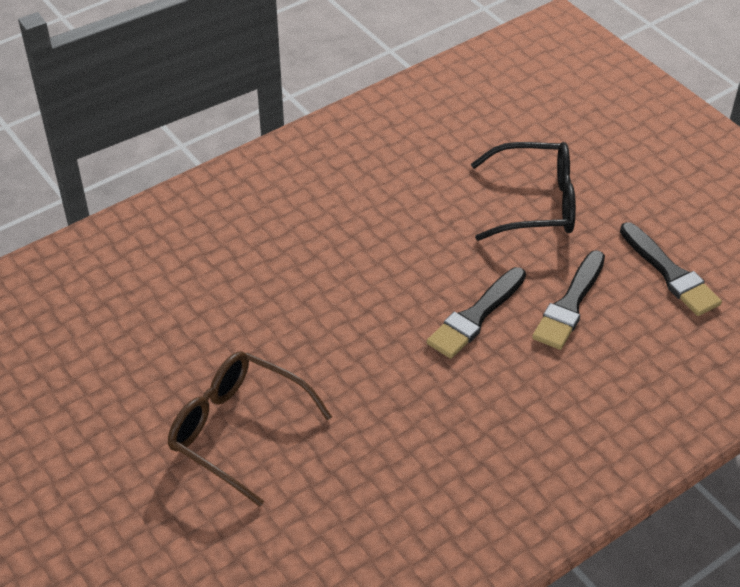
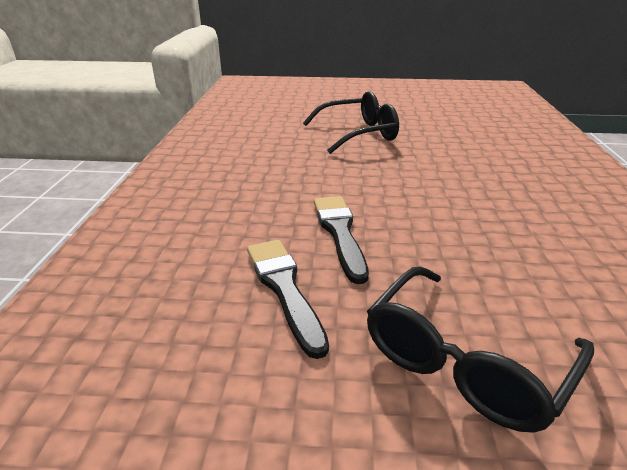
camera: 130 degrees right, 15 degrees down
brown glasses [168,351,332,507] -> black glasses [303,91,399,154]
black brush [620,222,722,316] -> none

